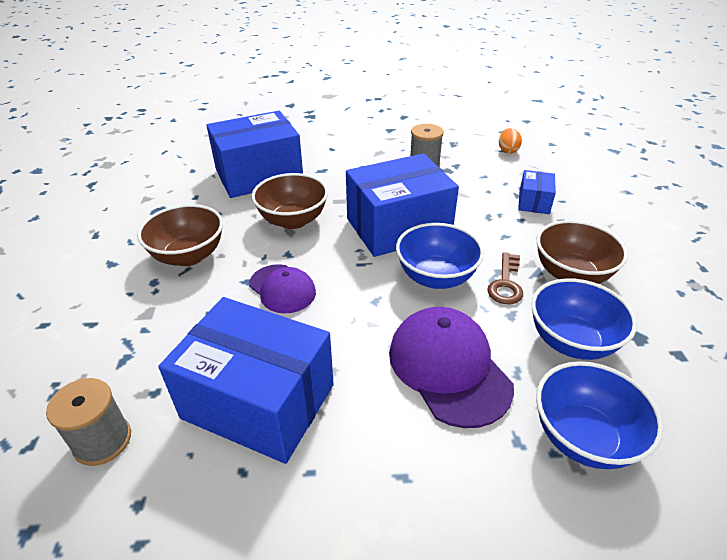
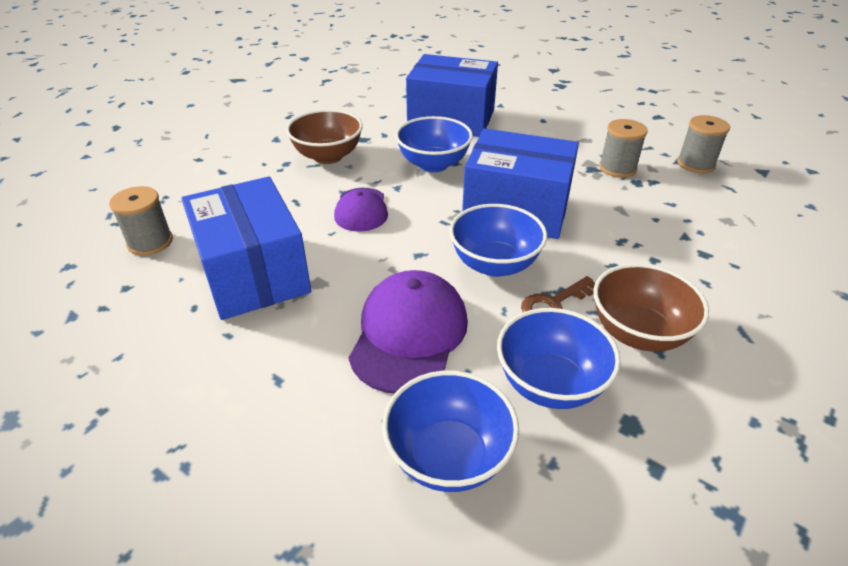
camera: 40 degrees right, 0 degrees up
brown bowl [252,173,328,229] -> blue bowl [395,116,473,172]
orange egg [499,128,522,154] -> none
blue box [518,170,556,214] -> none
none -> grey spool [677,115,730,173]

